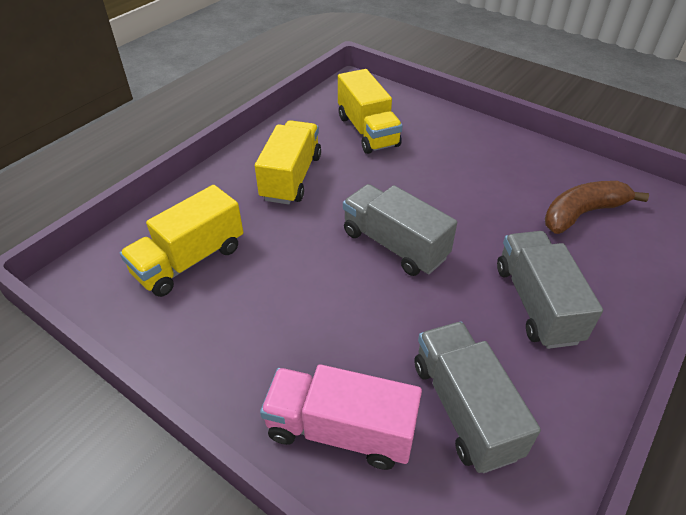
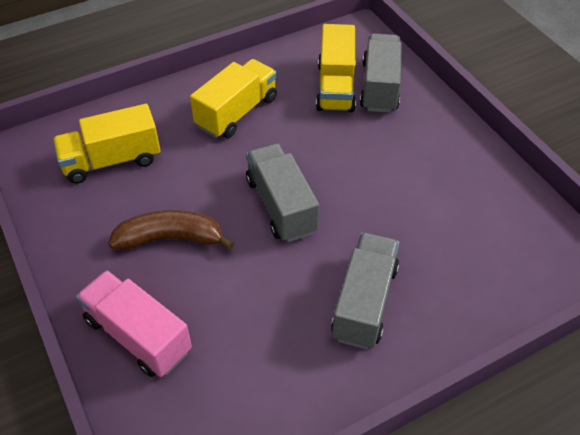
camera: 25 degrees right, 5 degrees up
grey truck [415,322,541,473] -> grey truck moved to [360,33,402,113]
brown banana [545,181,649,234] -> brown banana moved to [108,210,234,250]

